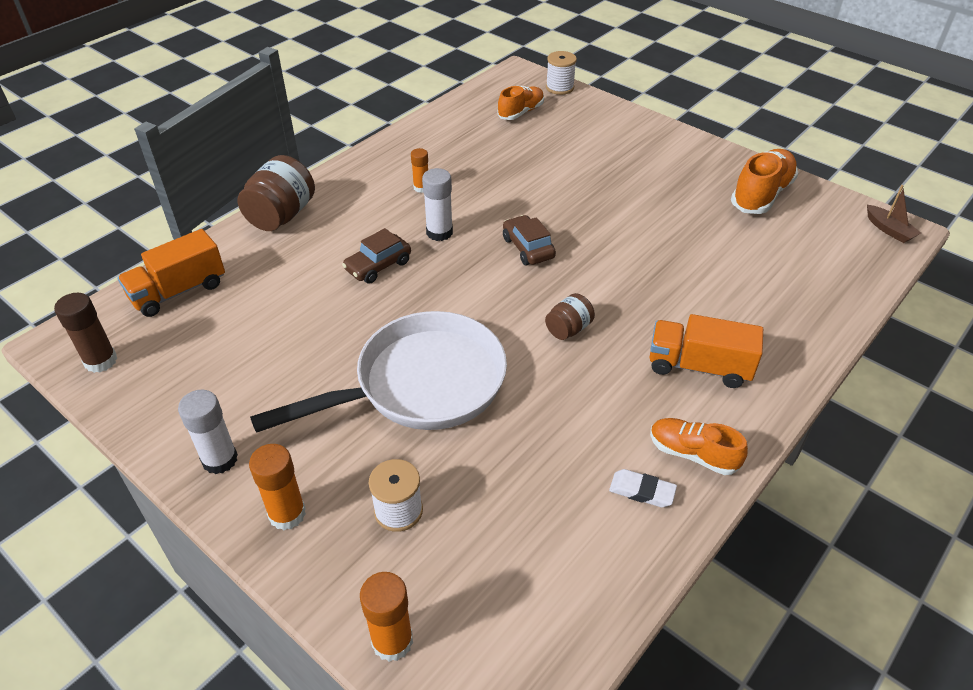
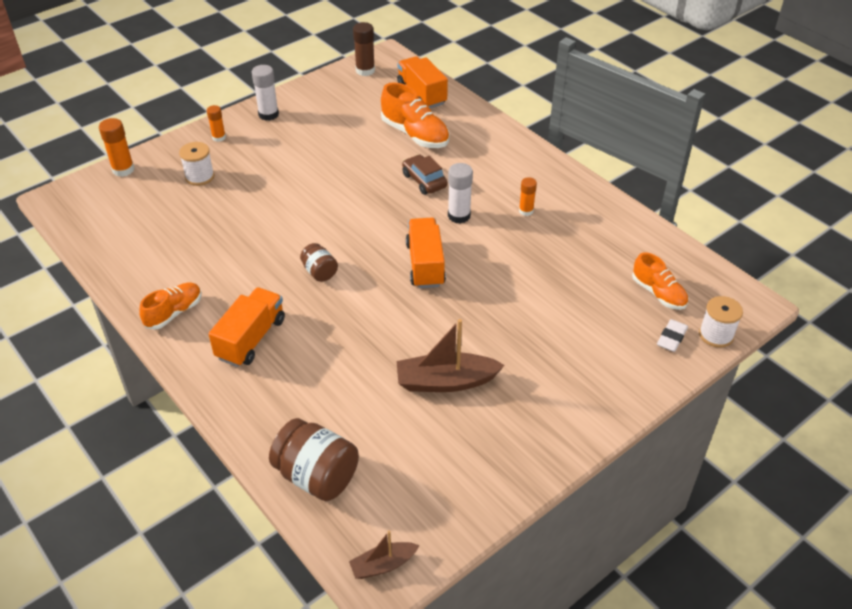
camera: 100 degrees right, 0 degrees up
brown jar [238,155,315,231] -> brown jar moved to [269,418,359,501]
orange glue stick [249,444,306,530] -> orange glue stick [207,105,226,142], size x0.65
white pan [250,311,507,433] -> none
brown car [503,215,556,265] -> orange truck [406,218,446,288]
white eraser [609,469,677,508] -> white eraser moved to [657,319,688,352]
orange shoe [731,149,798,214] -> orange shoe moved to [381,82,450,148]
none -> brown boat [397,319,505,392]

